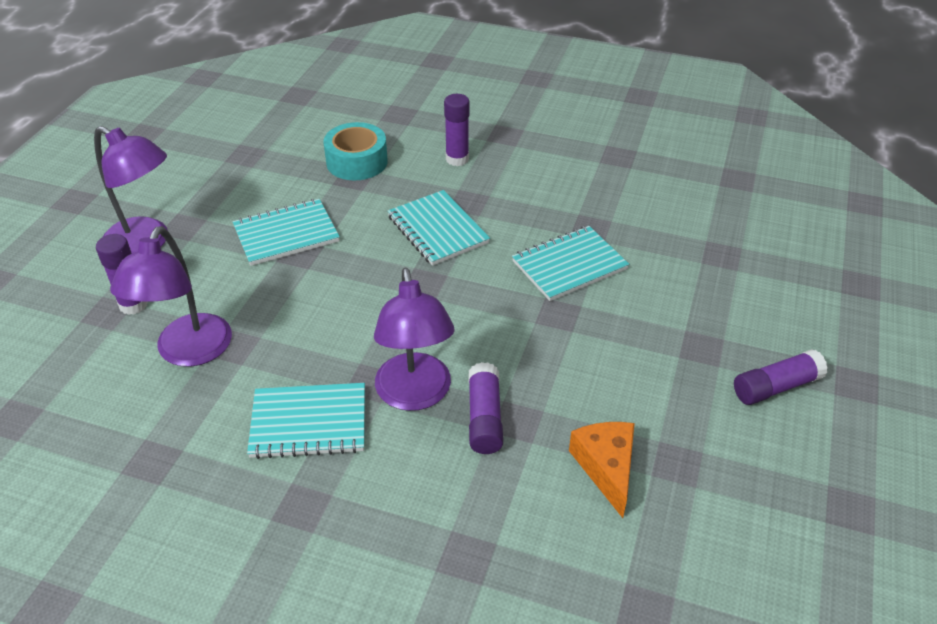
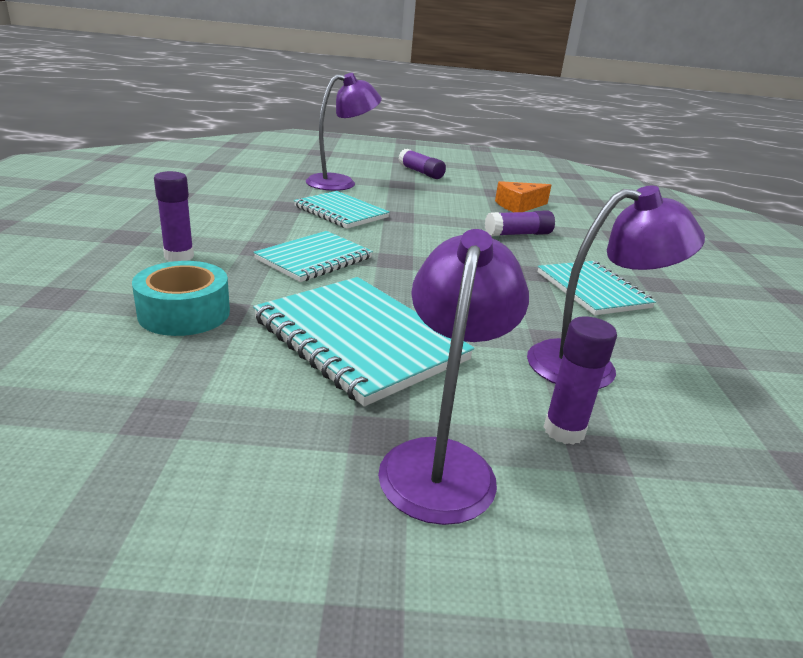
camera: 110 degrees left, 15 degrees down
turquoise notebook [233,199,340,266] -> turquoise notebook [253,277,474,406], size x1.51
purple lamp [374,268,455,411] -> purple lamp moved to [306,73,382,191]

